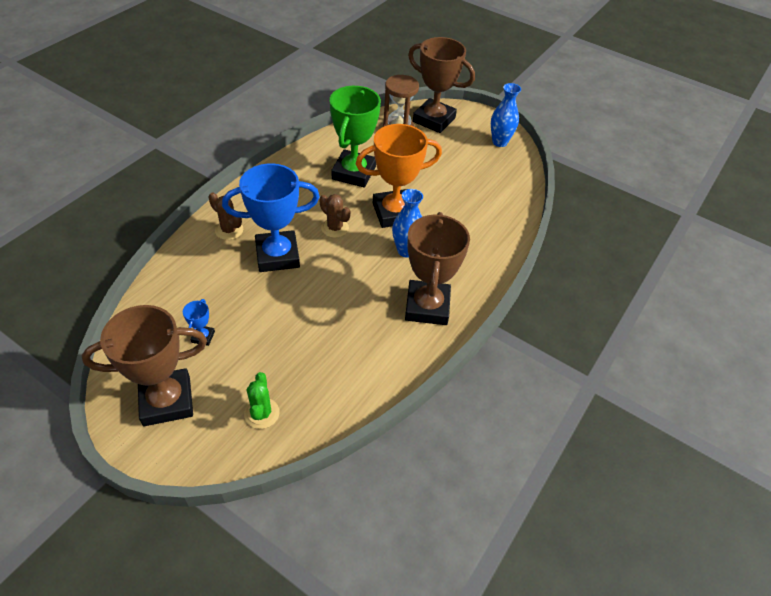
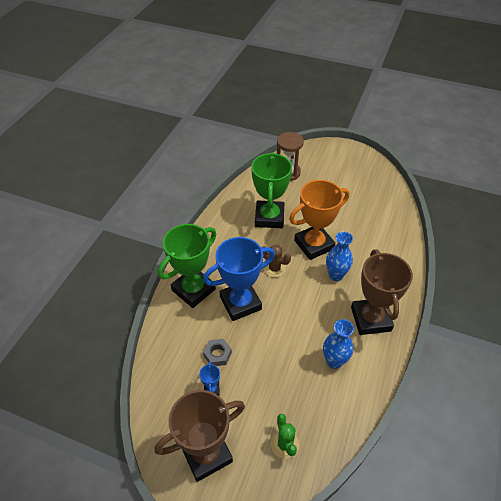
camera: 10 degrees left, 0 degrees up
brown cactus [208,192,243,240] -> green trophy [158,224,216,308]
brown trophy [408,37,475,133] -> none
blue vase [491,83,521,147] -> blue vase moved to [323,319,354,369]
none -> grey nut [203,339,232,366]

